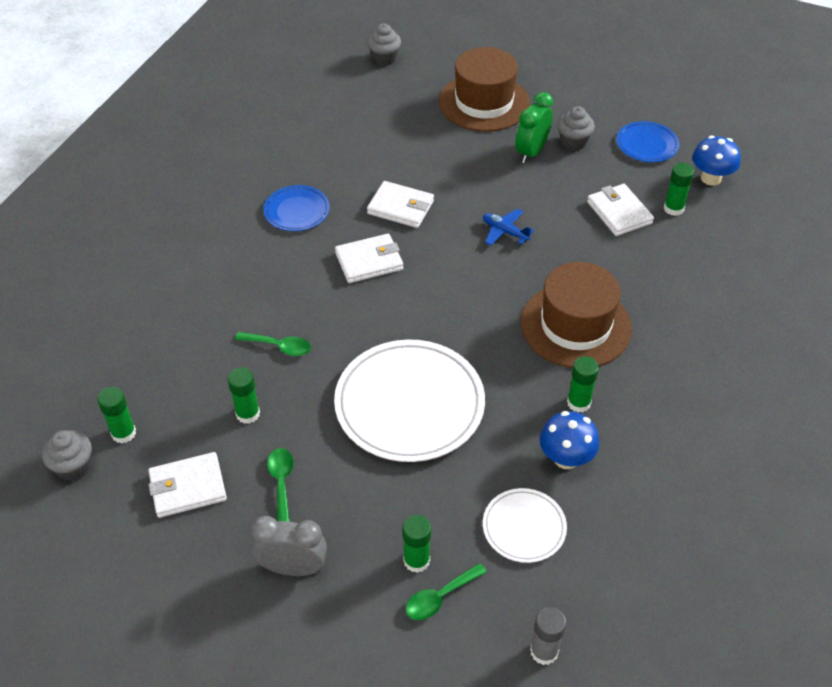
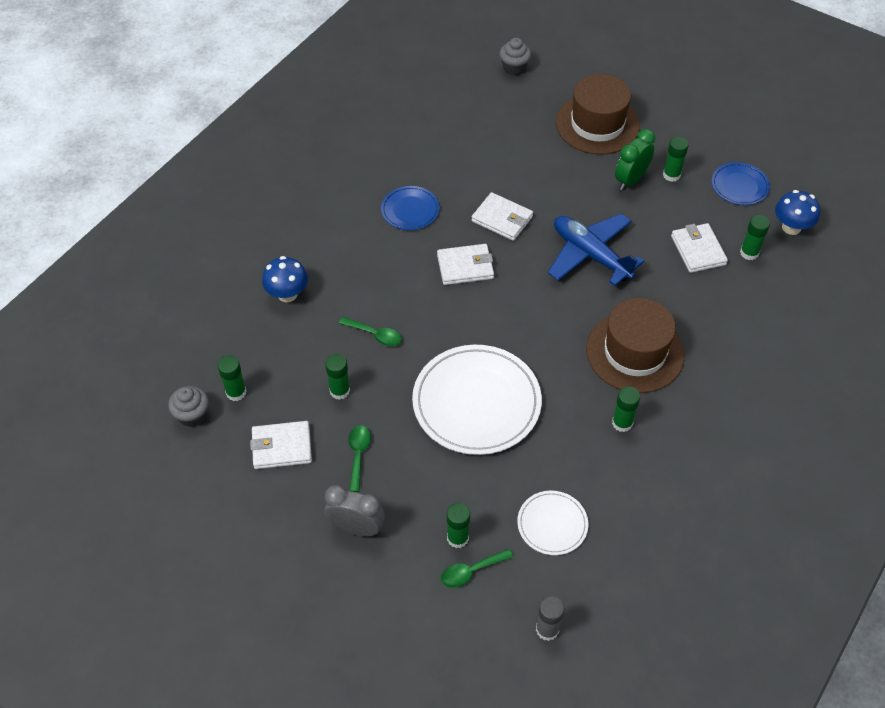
camera: 10 degrees right, 5 degrees up
blue plane [483,209,534,246] -> blue plane [548,214,644,286], size x2.07
blue mushroom [540,411,599,469] -> blue mushroom moved to [262,256,308,302]
grey cupcake [557,106,595,151] -> green glue stick [663,137,689,182]

